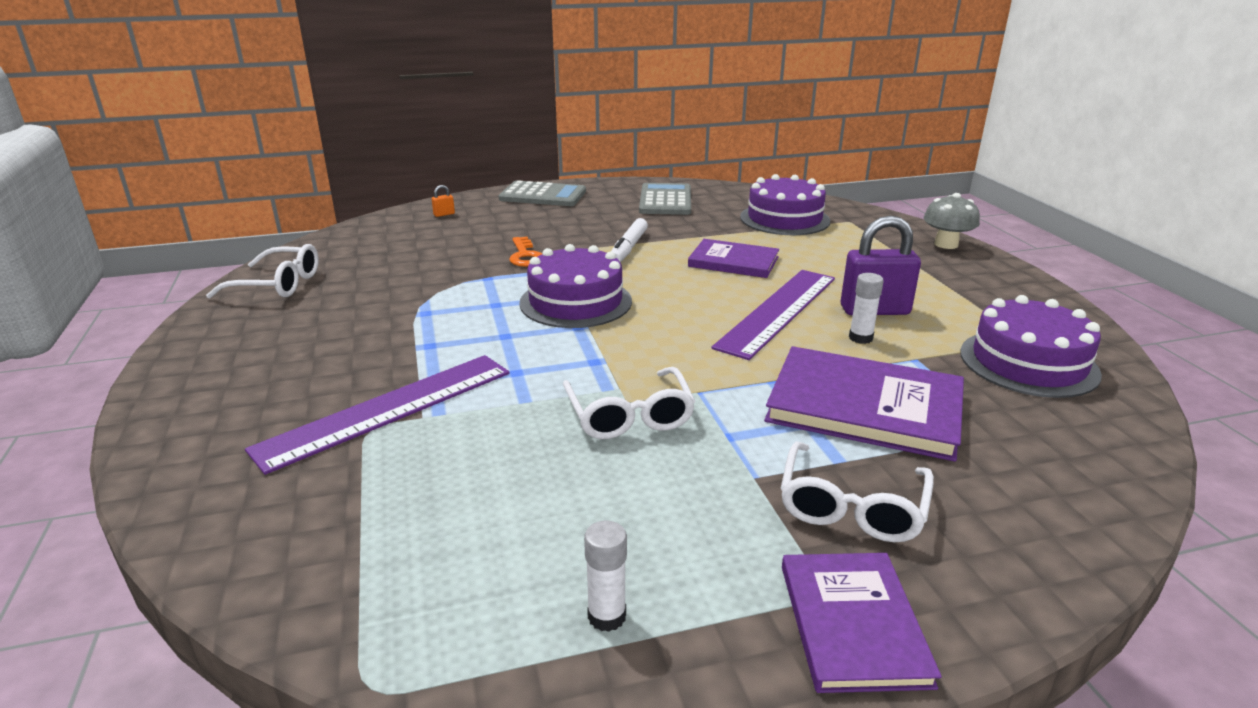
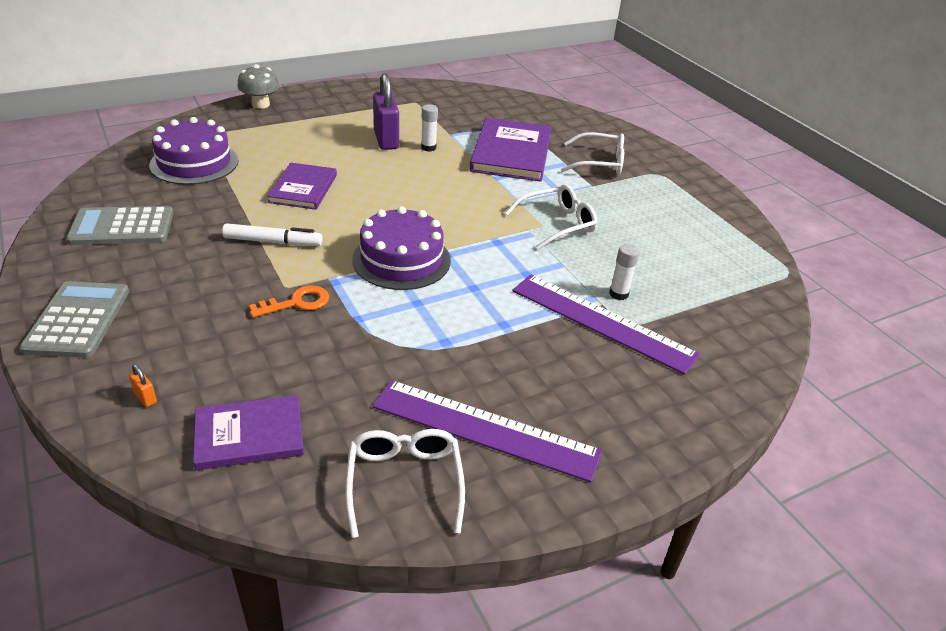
camera: 105 degrees left, 10 degrees up
white glue stick [584,521,627,632] -> white glue stick moved to [609,244,640,300]
purple ruler [712,270,835,360] -> purple ruler moved to [373,380,602,483]
purple book [782,553,942,693] -> purple book moved to [193,395,304,470]
purple cake [960,295,1102,398] -> none

